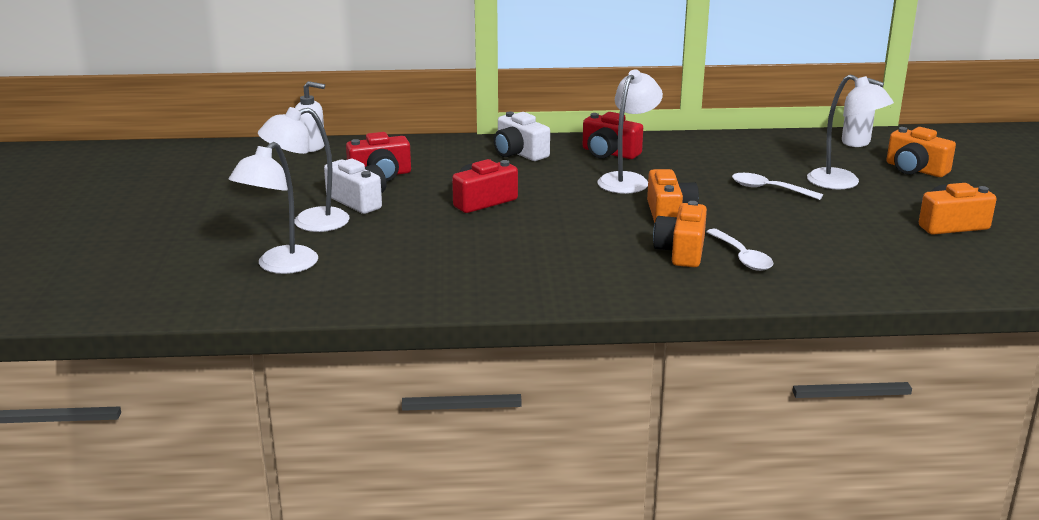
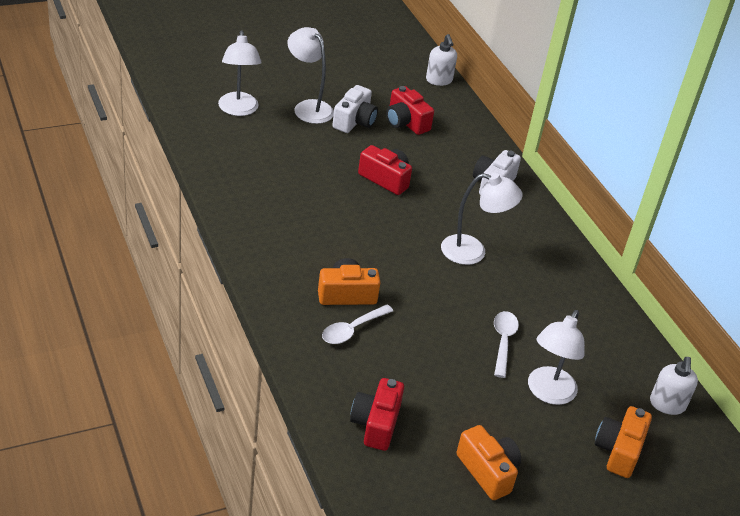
camera: 65 degrees right, 15 degrees up
white lamp [228,142,318,274] -> white lamp turned 105 degrees counterclockwise [218,30,262,116]
red camera [583,112,643,159] -> red camera moved to [350,378,404,451]
orange camera [647,169,699,223] -> none

